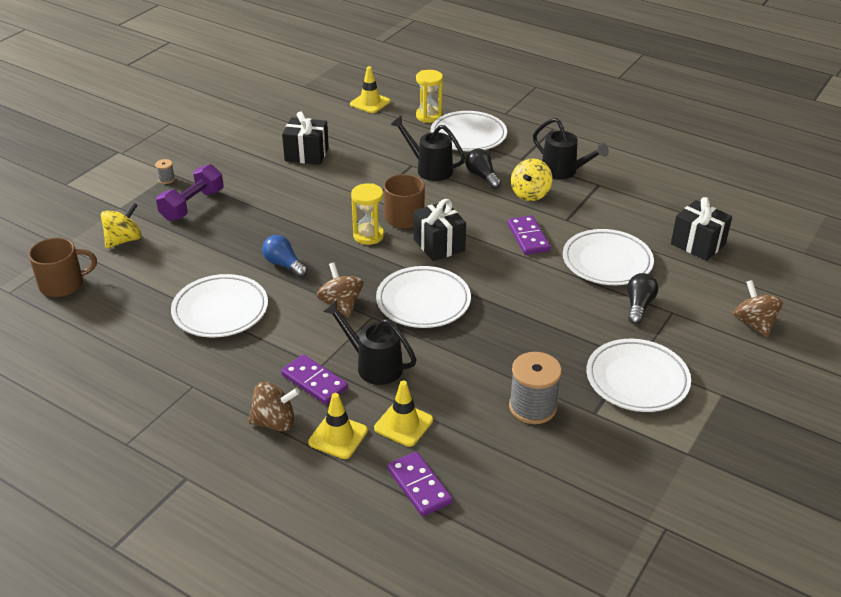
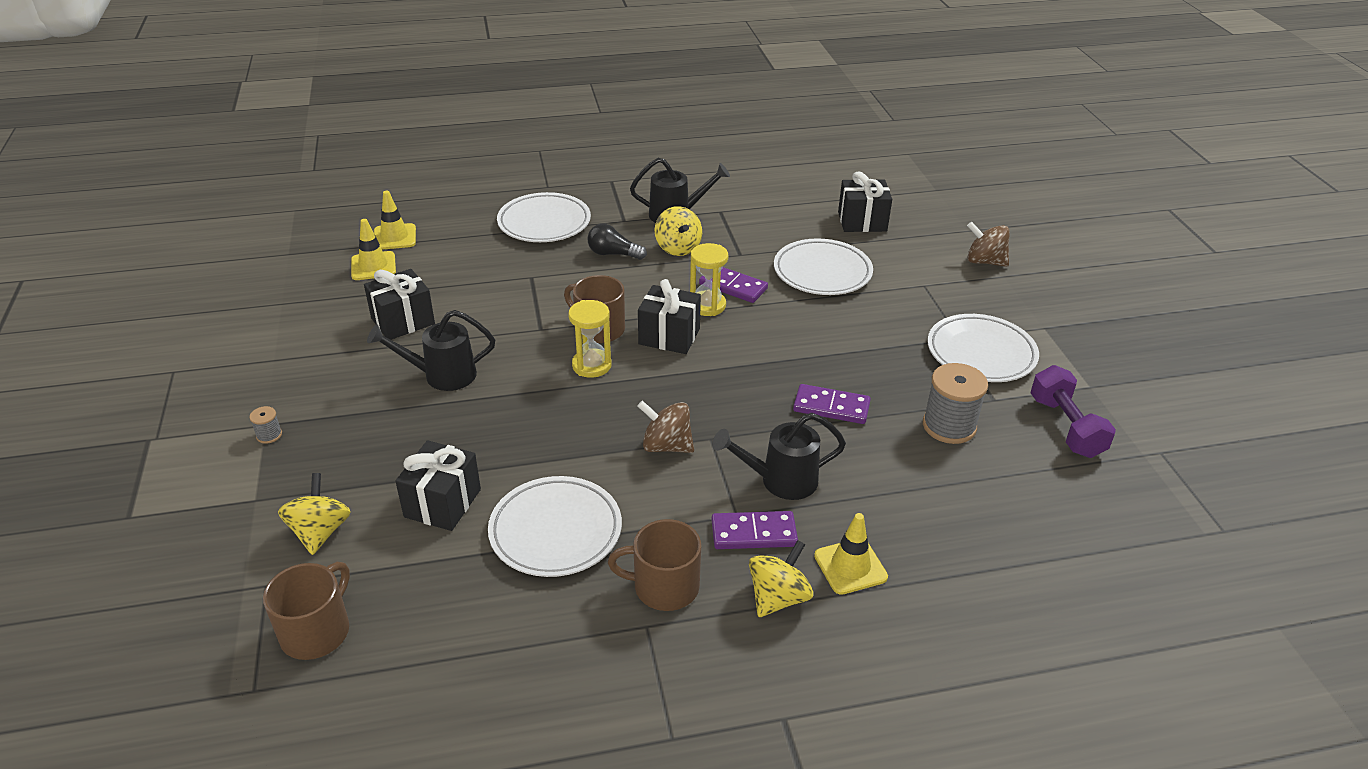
camera: 45 degrees left, 0 degrees up
purple dumbbell [156,164,224,221] -> purple dumbbell moved to [1031,365,1116,458]
brown spinning top [248,382,300,432] -> yellow spinning top [749,540,813,617]
blue light bulb [262,235,308,278] -> none
yellow traffic cone [374,381,433,447] -> yellow traffic cone moved to [351,219,396,280]
white plate [376,266,471,328] -> none
purple domino [387,452,453,517] -> purple domino moved to [793,384,871,424]
black watering can [390,116,465,181] -> black watering can moved to [367,310,495,391]
yellow hourglass [416,70,443,123] -> yellow hourglass moved to [690,243,728,316]
black light bulb [627,273,658,324] -> none
none -> black gift [395,440,481,531]
none -> brown mug [608,519,701,611]

